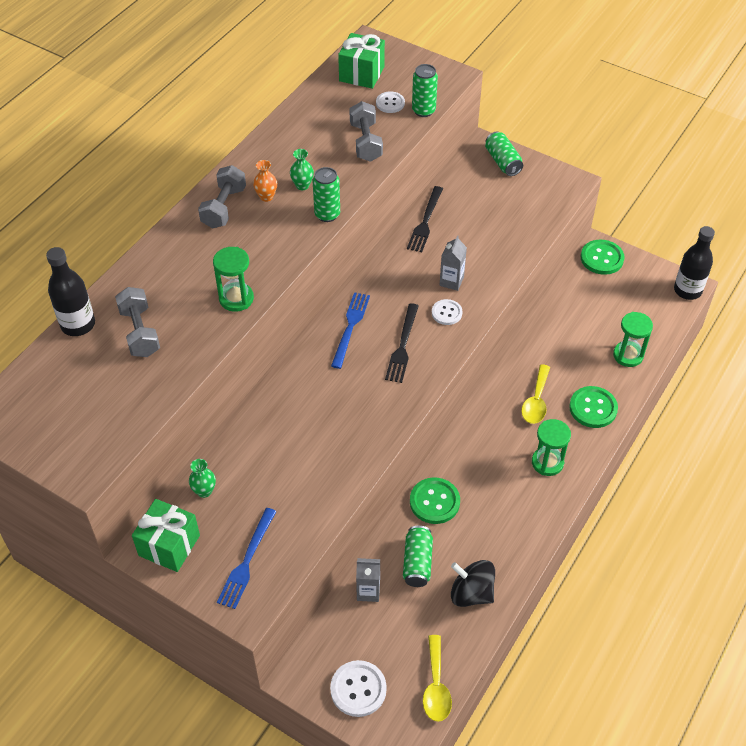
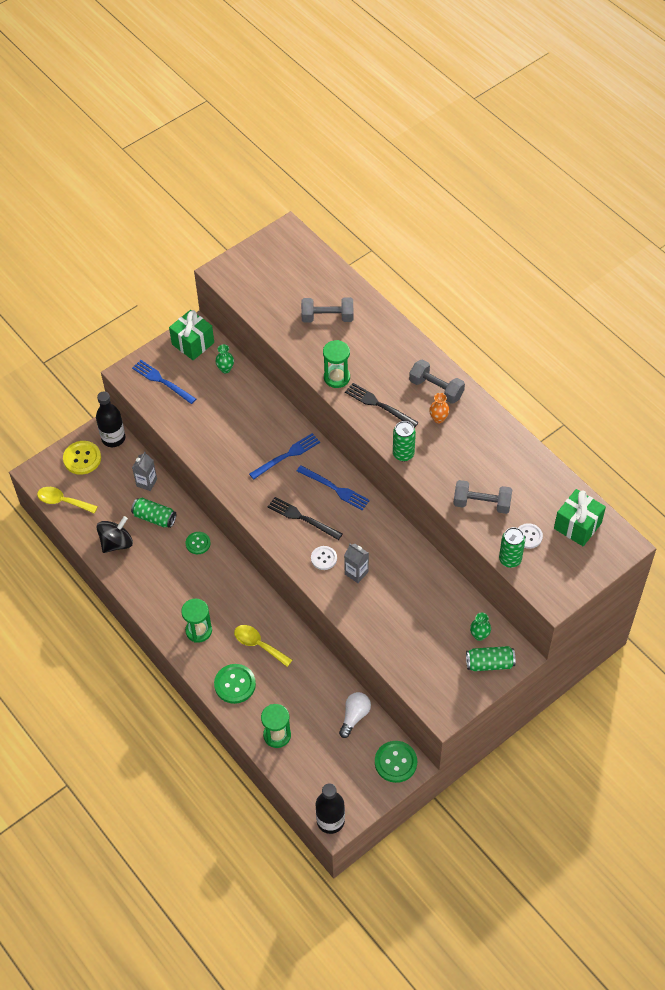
camera: 110 degrees right, 5 degrees up
black bottle [46,247,95,336] -> black bottle moved to [96,391,125,447]
green vase [290,149,314,190] -> green vase moved to [470,613,491,641]
white button [330,660,387,717] -> yellow button [63,441,101,475]
black fork [407,186,443,252] -> black fork moved to [345,383,419,428]
green button [410,477,460,524] -> green button [186,532,211,554], size x0.63
none -> blue fork [249,433,320,480]
none -> white light bulb [339,692,371,738]

